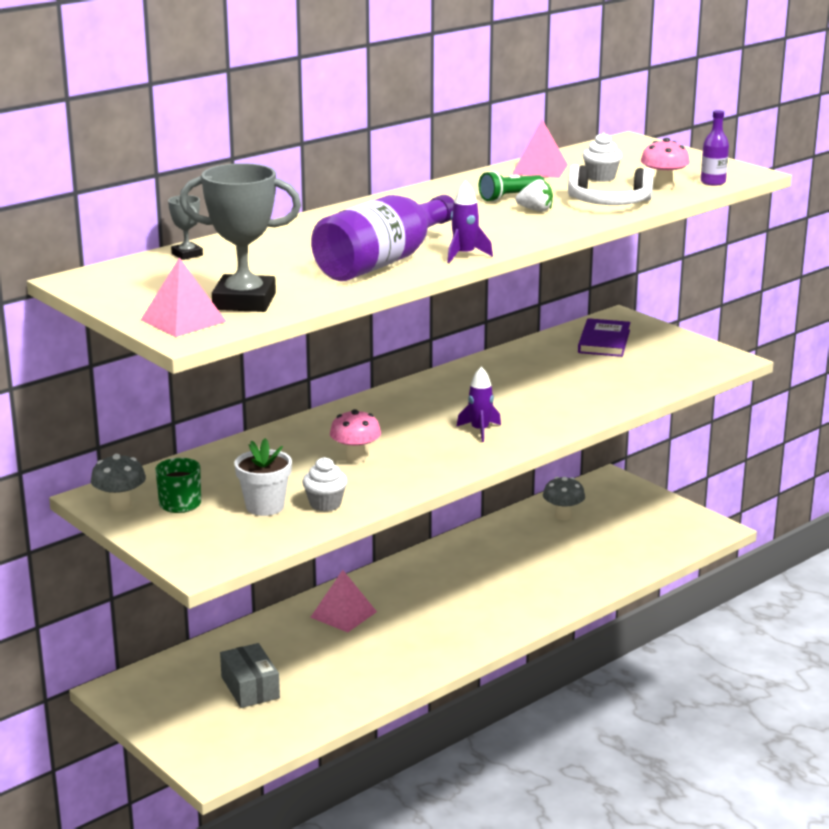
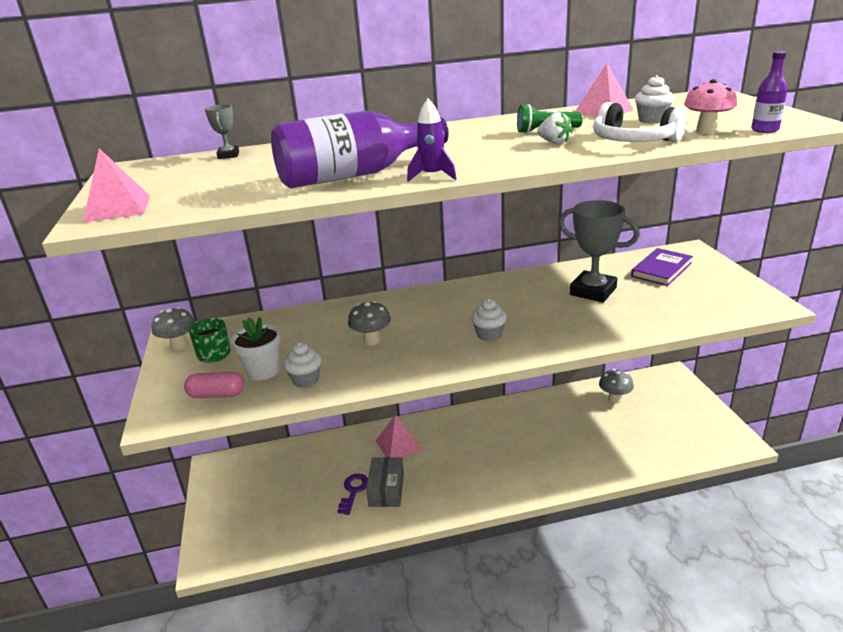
camera: 30 degrees right, 5 degrees up
grey trophy [179,163,301,312] -> grey trophy moved to [558,200,640,302]
grey box [220,643,280,708] -> grey box moved to [366,457,404,507]
pink mushroom [330,409,381,463] -> grey mushroom [348,301,391,345]
purple rocket [457,367,501,442] -> white cupcake [471,298,507,341]
none -> pink capsule [184,372,245,398]
none -> purple key [337,474,368,515]

